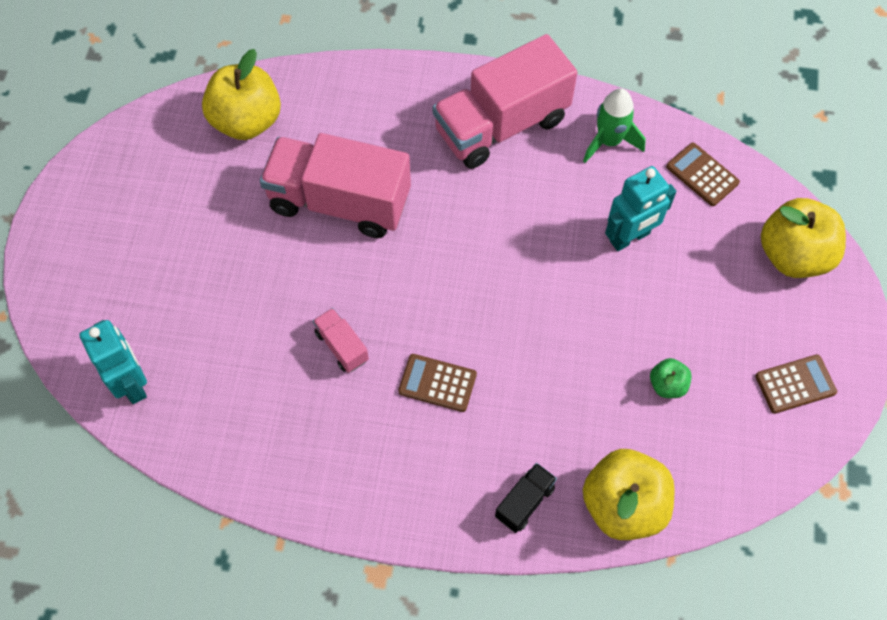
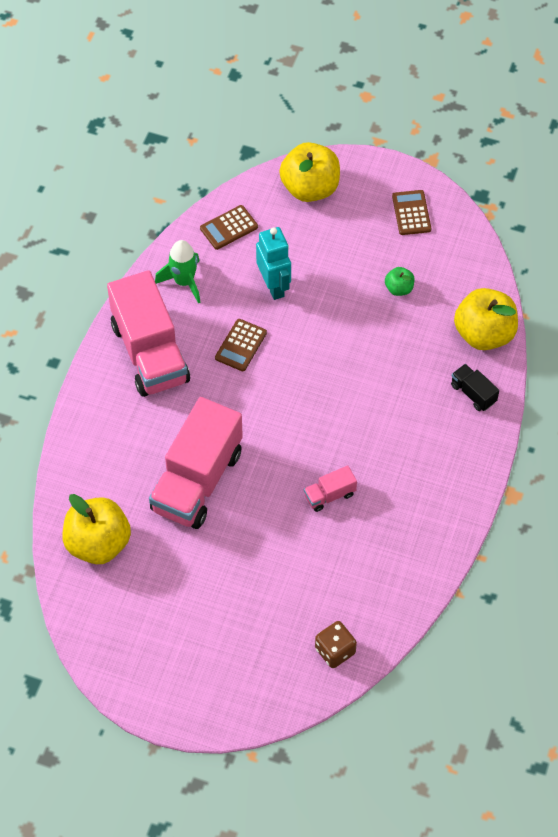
camera: 80 degrees left, 5 degrees down
turquoise robot [79,320,147,404] -> brown dice [315,621,357,668]
brown calculator [398,354,477,412] -> brown calculator moved to [215,319,267,371]

